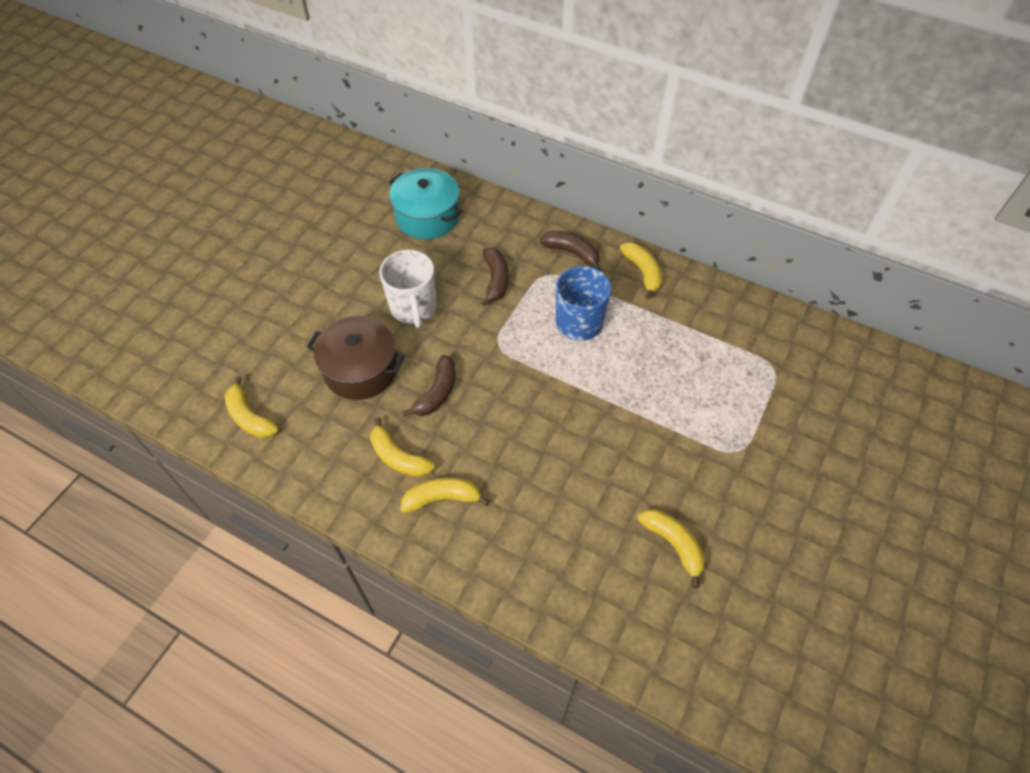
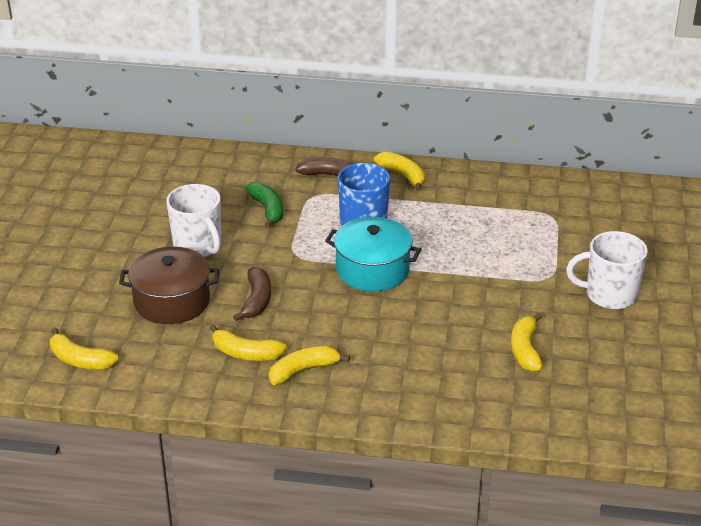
camera: 20 degrees left, 20 degrees down
turquoise pot [389,168,462,239] -> turquoise pot moved to [325,217,422,291]
brown banana [481,248,509,306] -> green banana [245,182,283,228]
yellow banana [638,509,705,588] -> yellow banana turned 120 degrees counterclockwise [511,313,543,372]
none -> white mug [566,231,648,309]

